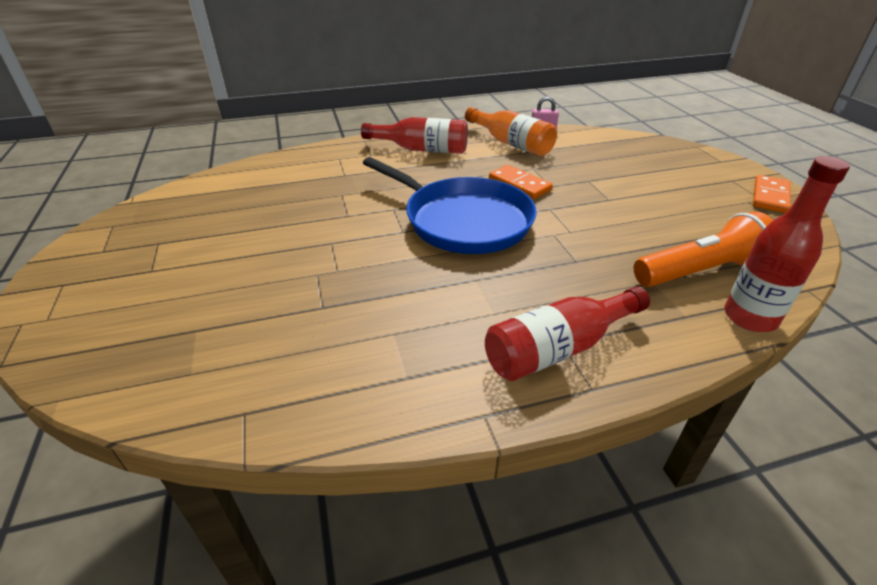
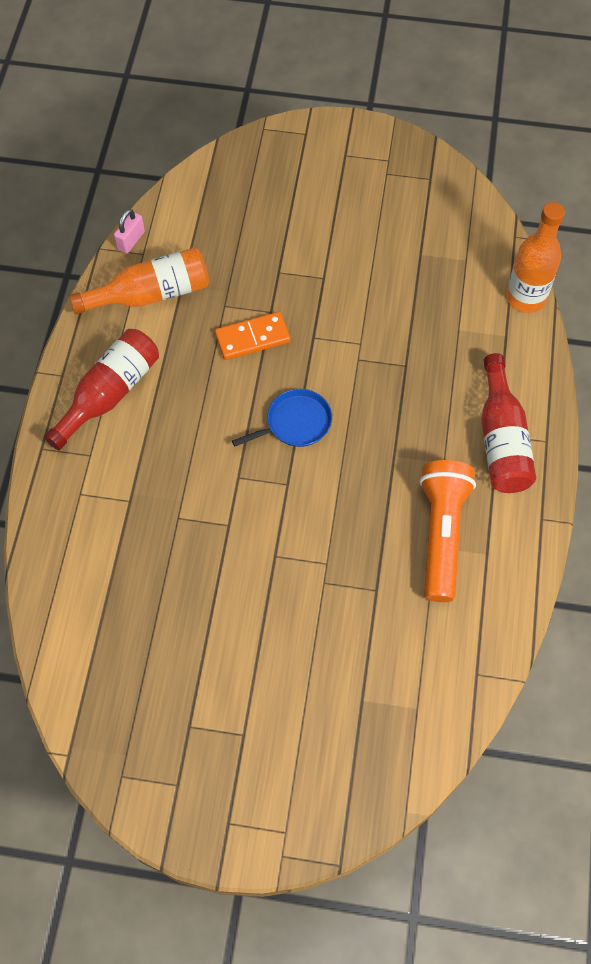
camera: 65 degrees left, 25 degrees up
blue pan [363,157,537,254] -> blue pan [232,389,332,447], size x0.47
orange flashlight [634,211,773,287] -> orange flashlight moved to [419,460,476,602]
red bottle [724,156,850,332] -> orange bottle [506,202,565,313]
orange domino [753,175,791,213] -> none

